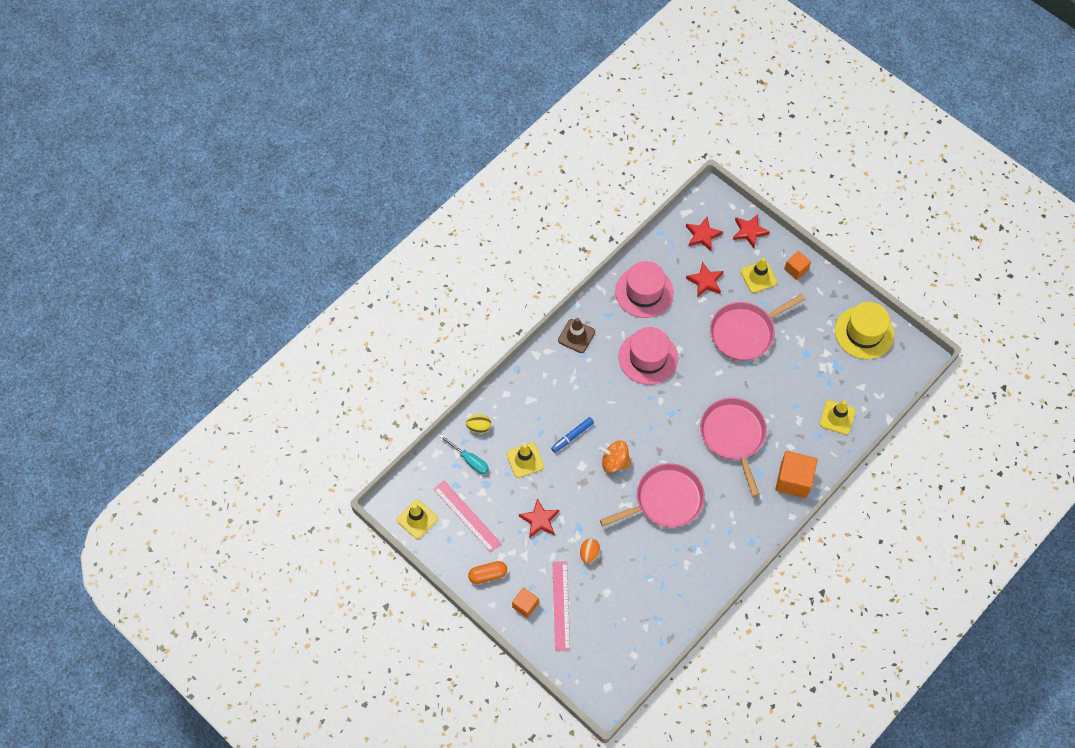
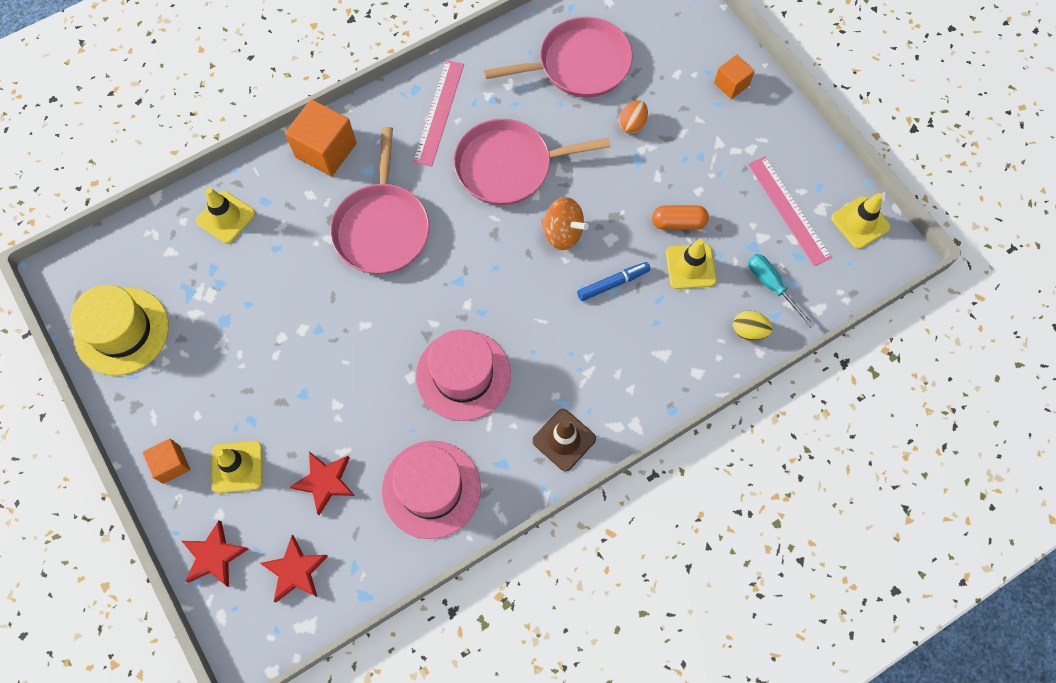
camera: 165 degrees left, 5 degrees up
orange capsule [468,561,507,584] -> orange capsule moved to [652,205,709,230]
red star [519,499,559,538] -> none
pink ruler [553,562,570,651] -> pink ruler moved to [413,60,464,167]
pink pan [710,294,805,361] -> pink pan moved to [484,17,633,97]

